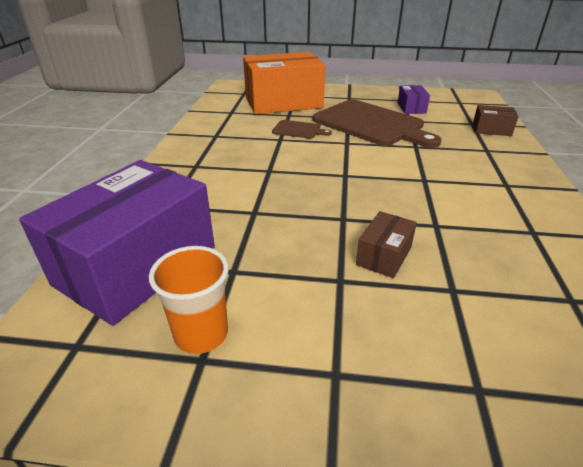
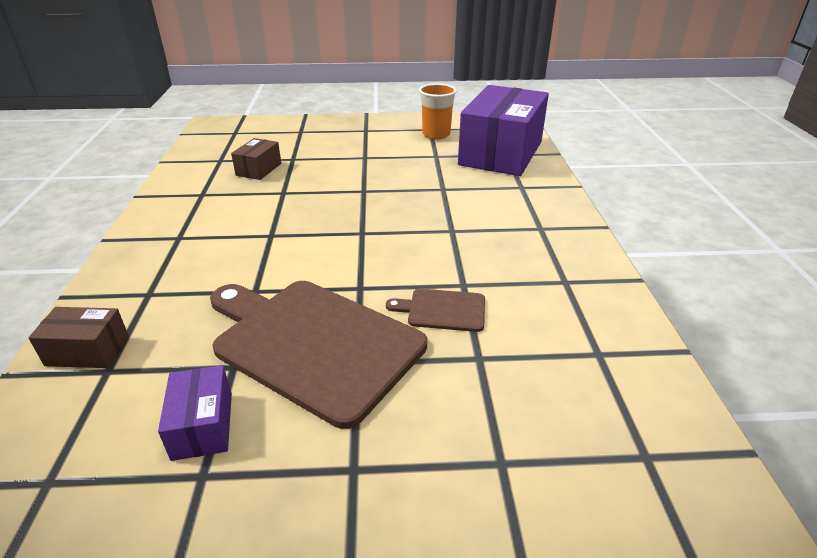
camera: 170 degrees right, 0 degrees up
orange box [243,52,326,114] -> none
brown box [356,211,417,278] -> brown box moved to [231,138,281,180]

